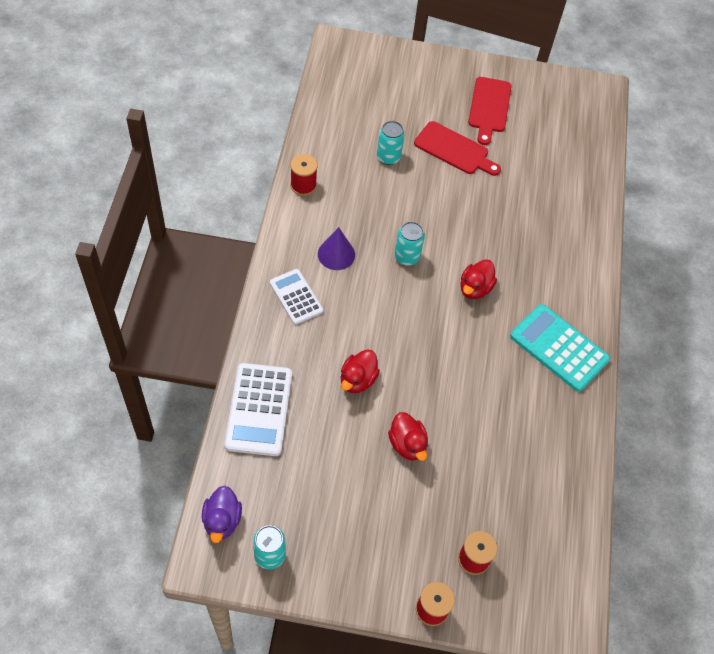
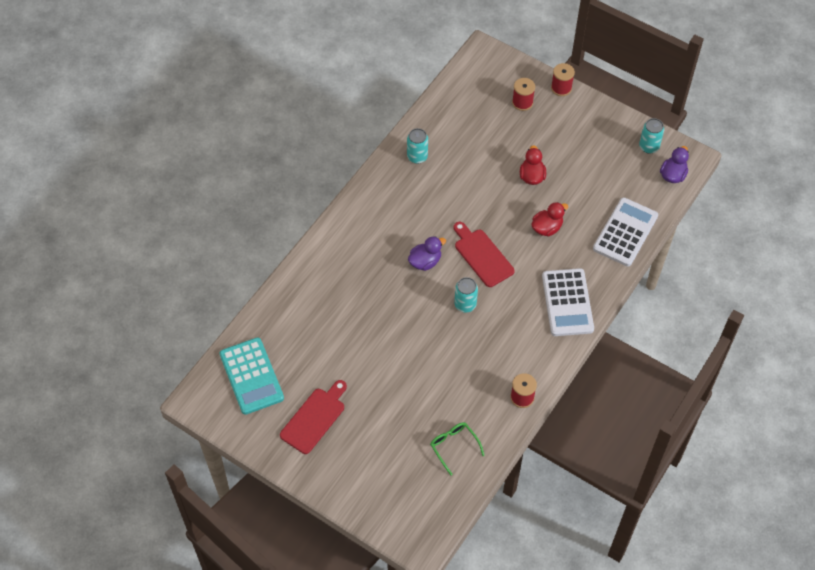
camera: 150 degrees left, 0 degrees up
white calculator [270,269,323,325] -> white calculator [542,268,594,336], size x1.56
purple cone [318,227,355,270] -> none
turquoise can [377,121,405,165] -> turquoise can moved to [407,128,428,164]
red cutting board [414,121,501,176] -> red cutting board moved to [454,222,515,287]
red duck [460,259,497,299] -> purple duck [408,236,446,271]
turquoise calculator [510,304,610,392] -> turquoise calculator moved to [220,337,284,415]
none -> green glasses [430,422,485,476]

